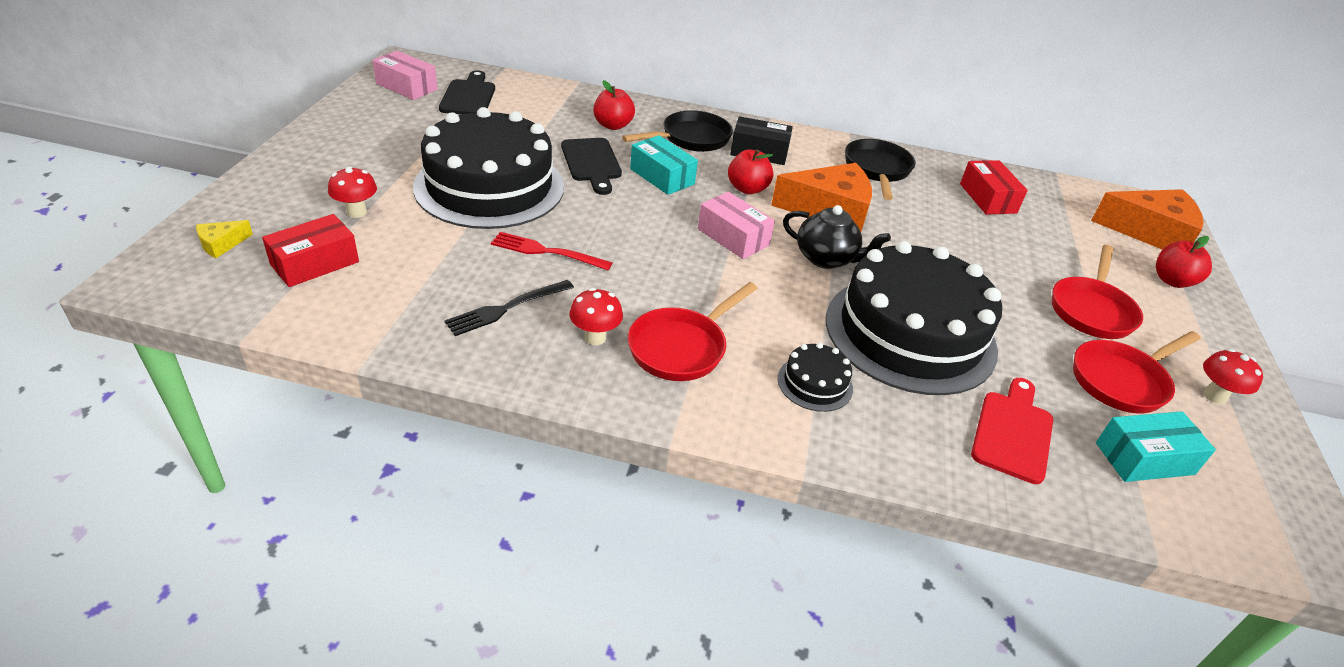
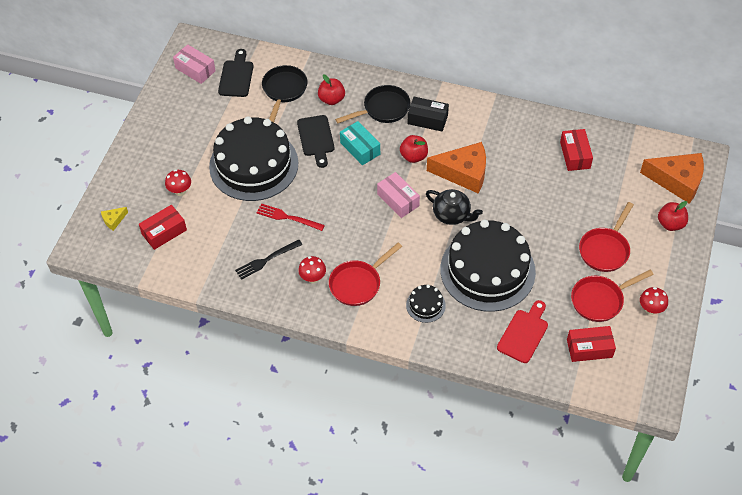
camera: 10 degrees right, 15 degrees up
black pan [845,139,916,200] -> black pan moved to [262,65,308,122]
turquoise box [1096,411,1216,482] -> red box [567,326,616,362]

